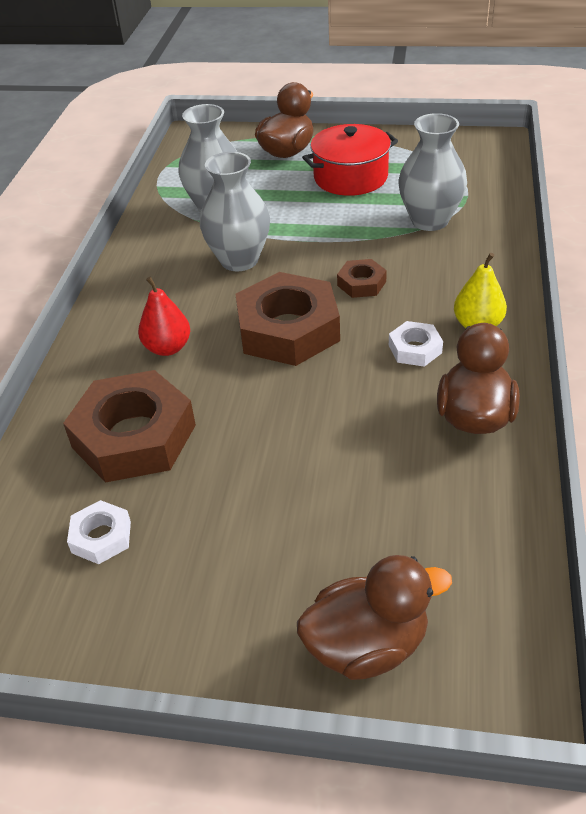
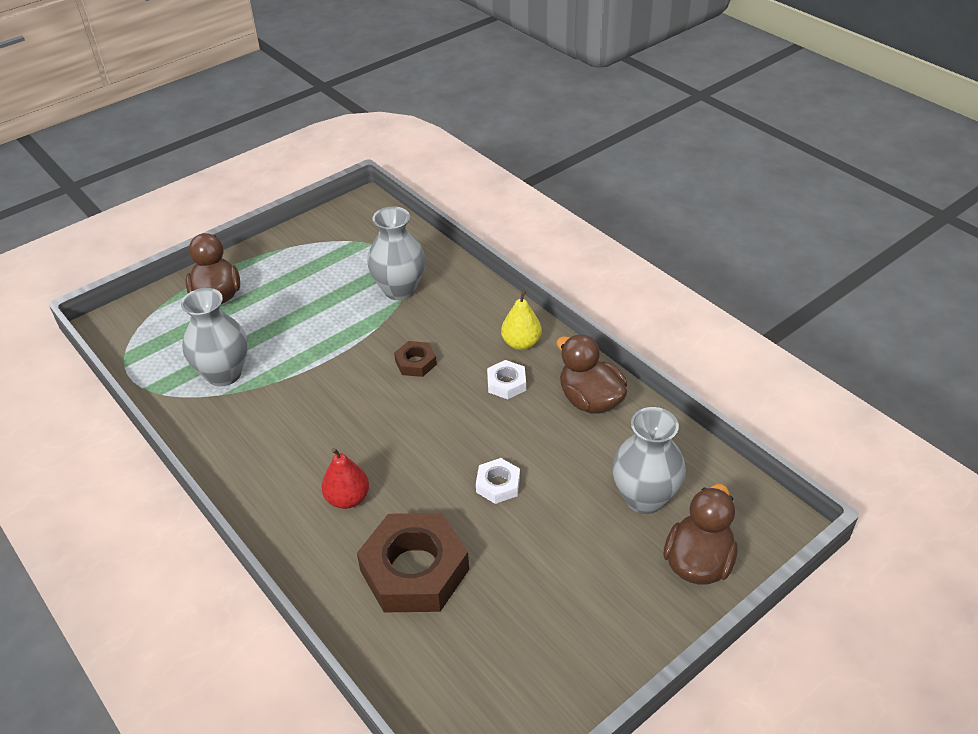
camera: 50 degrees left, 0 degrees up
white nut [67,500,131,564] -> white nut moved to [476,458,520,504]
grey vase [200,152,270,272] -> grey vase moved to [612,407,686,514]
brown nut [235,272,340,366] -> none
red pot [302,124,398,196] -> none

